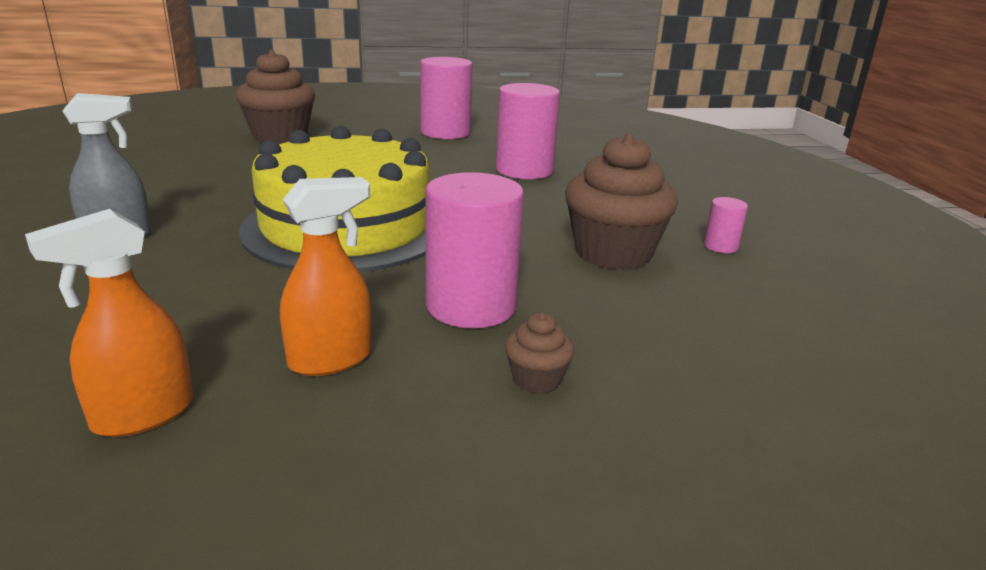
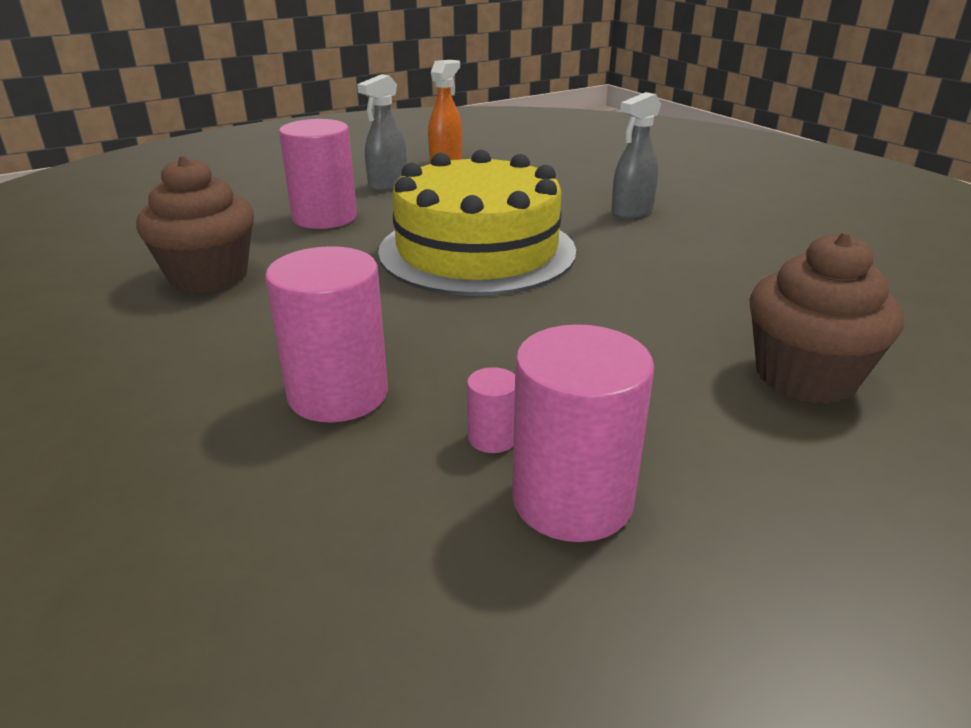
camera: 160 degrees right, 5 degrees up
orange spray bottle [280,177,371,376] -> grey spray bottle [357,74,407,191]
brown cupcake [505,312,575,394] -> none
pink cylinder [704,197,748,253] -> pink cylinder moved to [467,367,515,453]

